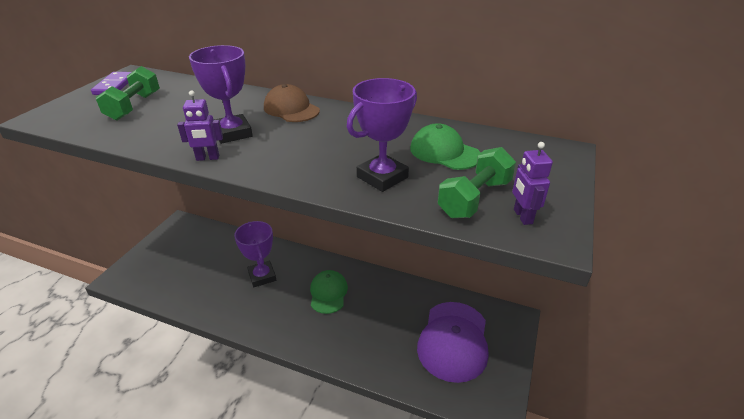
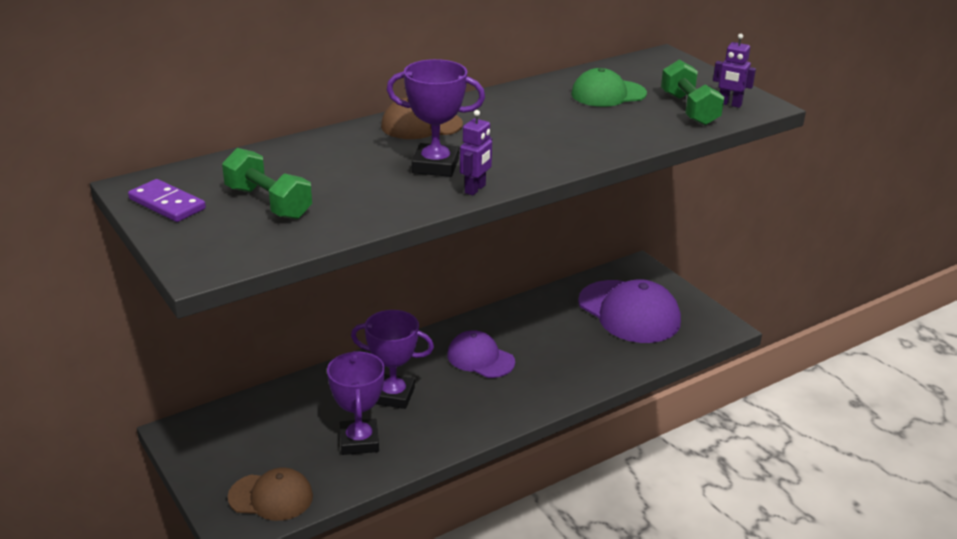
camera: 55 degrees left, 5 degrees down
green cap [310,270,348,314] -> purple cap [447,330,515,378]
purple trophy [347,78,417,192] -> purple trophy moved to [327,351,385,455]
none -> brown cap [228,468,313,521]

